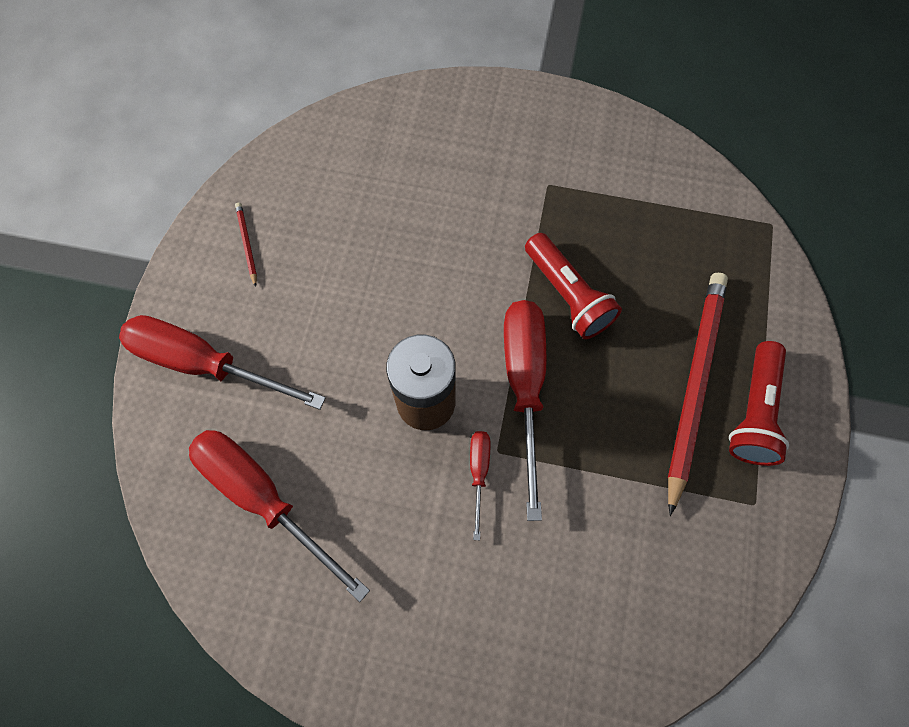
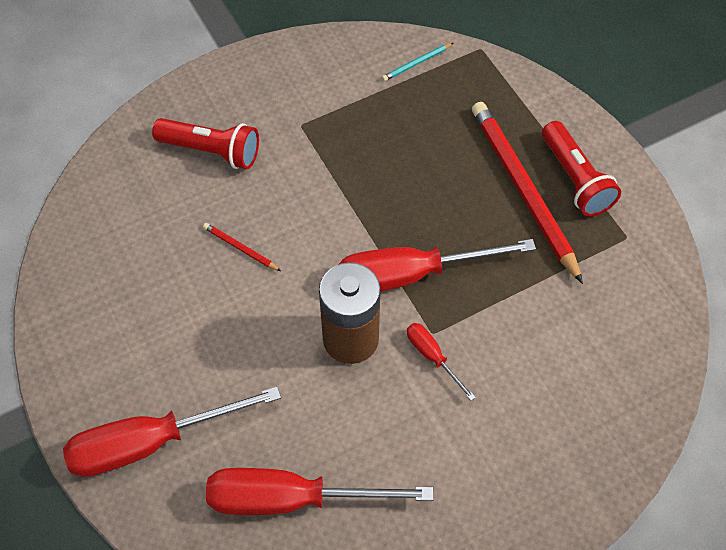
camera: 40 degrees left, 10 degrees down
red pencil [235,202,257,287] -> red pencil moved to [203,223,281,271]
red screwdriver [504,300,546,521] -> red screwdriver turned 60 degrees counterclockwise [338,239,536,292]
red flashlight [525,233,622,339] -> red flashlight moved to [152,118,259,169]
none -> turquoise pencil [382,43,453,81]

